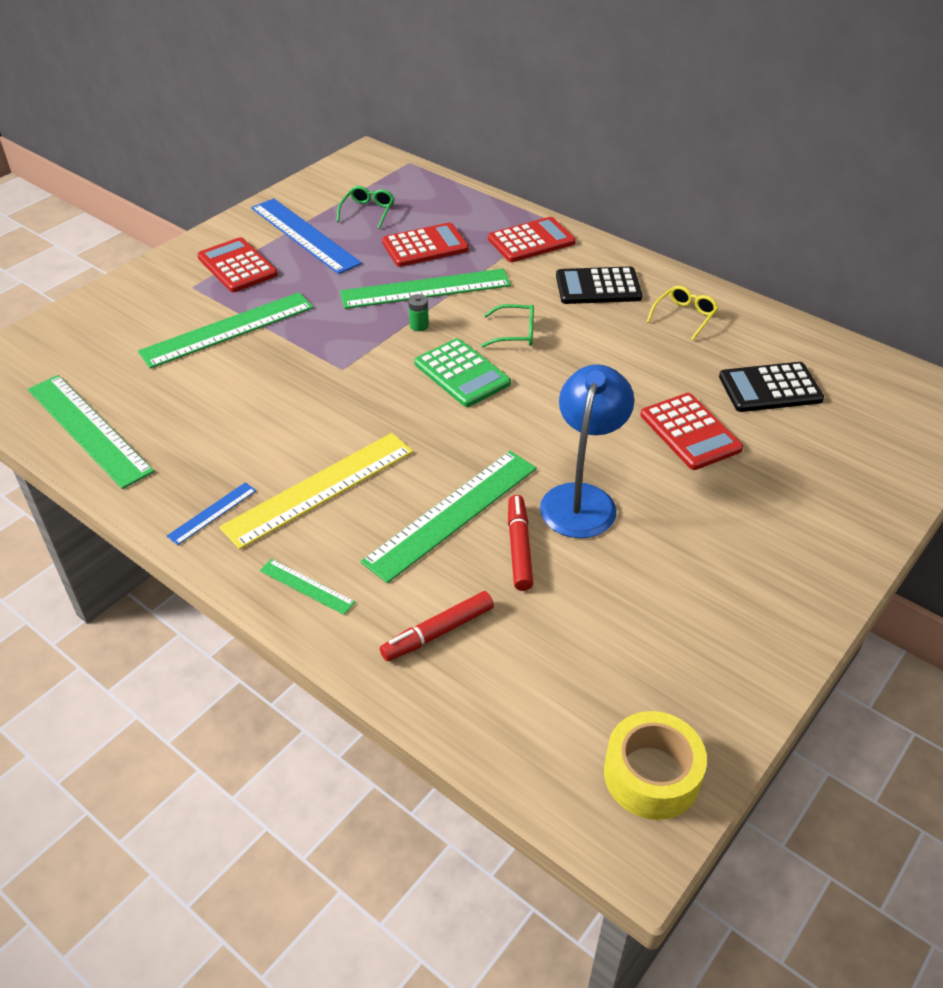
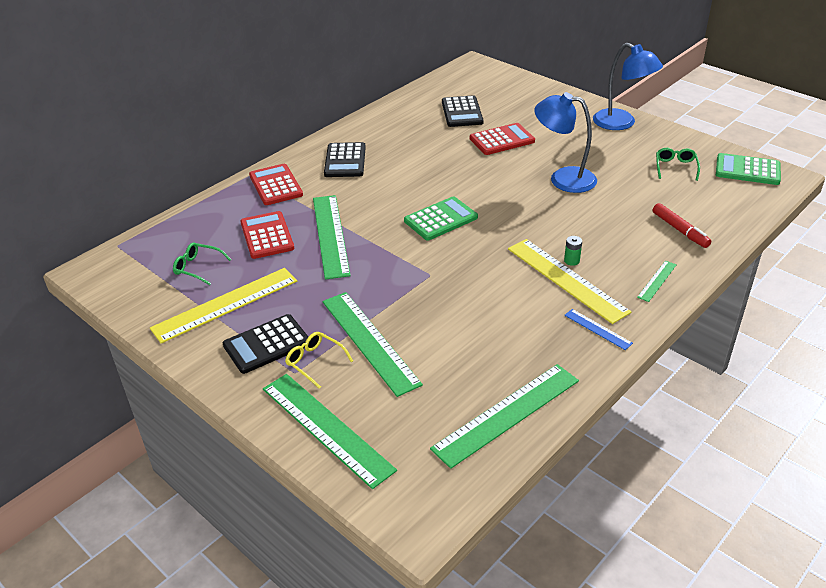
camera: 85 degrees left, 5 degrees down
red calculator [197,237,278,292] -> black calculator [223,314,308,374]
blue ruler [251,198,362,274] -> yellow ruler [150,268,297,344]
green ruler [360,451,537,583] -> green ruler moved to [263,374,397,489]
green battery [408,294,429,331] -> green battery moved to [564,236,582,266]
green glasses [481,304,534,348] -> green glasses moved to [656,148,700,181]
red marker [508,495,533,591] -> none
yellow tape [604,711,707,820] -> green calculator [716,153,781,185]
yellow glasses [647,286,719,341] -> yellow glasses moved to [285,332,353,389]
none -> blue lamp [593,43,663,130]

